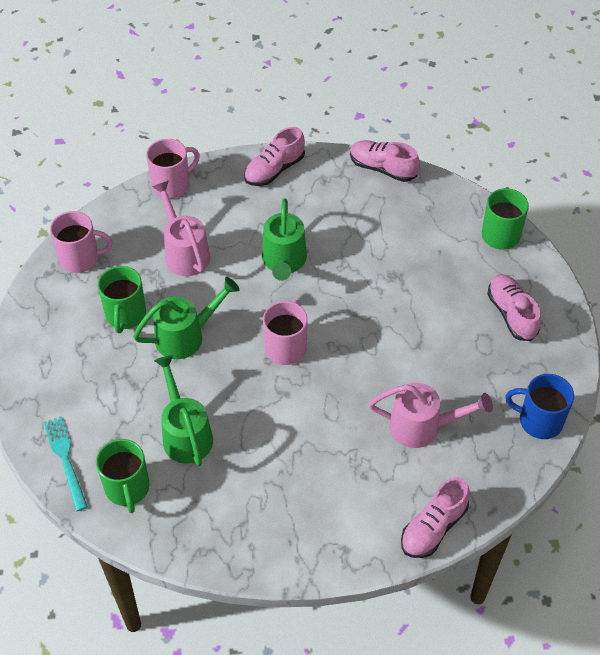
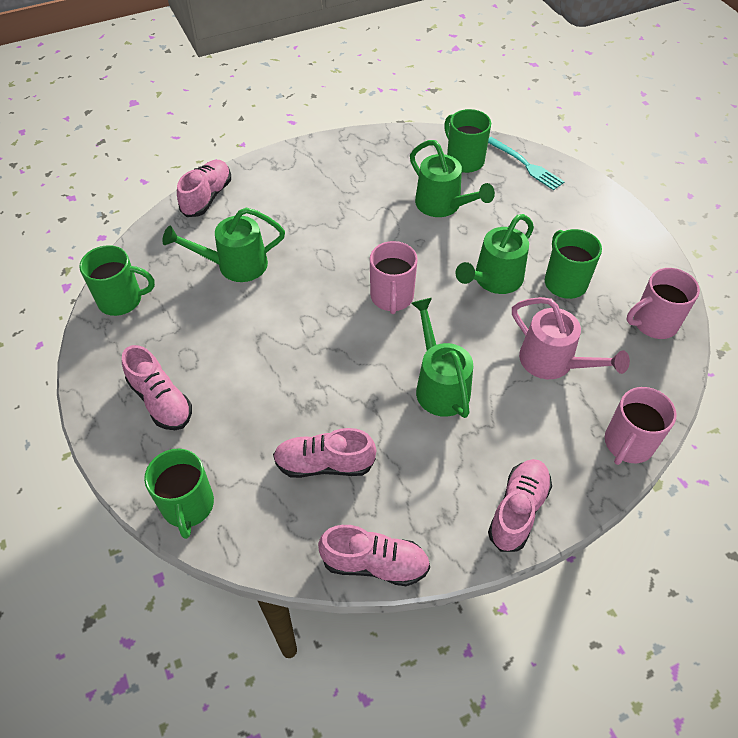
camera: 160 degrees right, 0 degrees up
pink watering can [369,383,493,448] -> green watering can [162,208,285,282]
blue mug [505,374,574,439] -> green mug [79,245,155,316]
none -> pink shoe [273,428,376,478]

